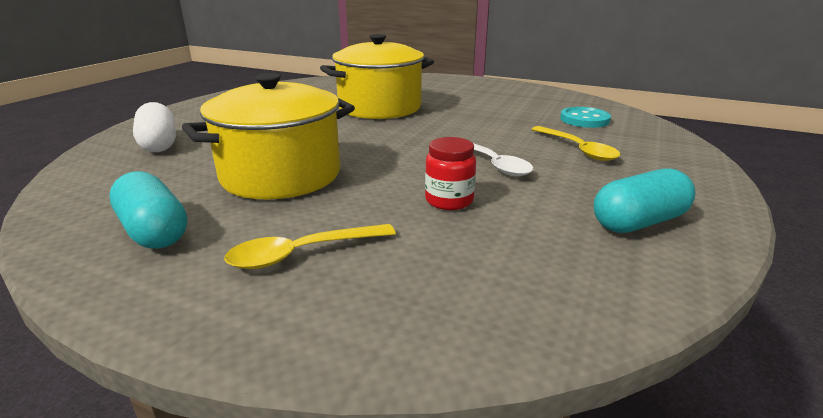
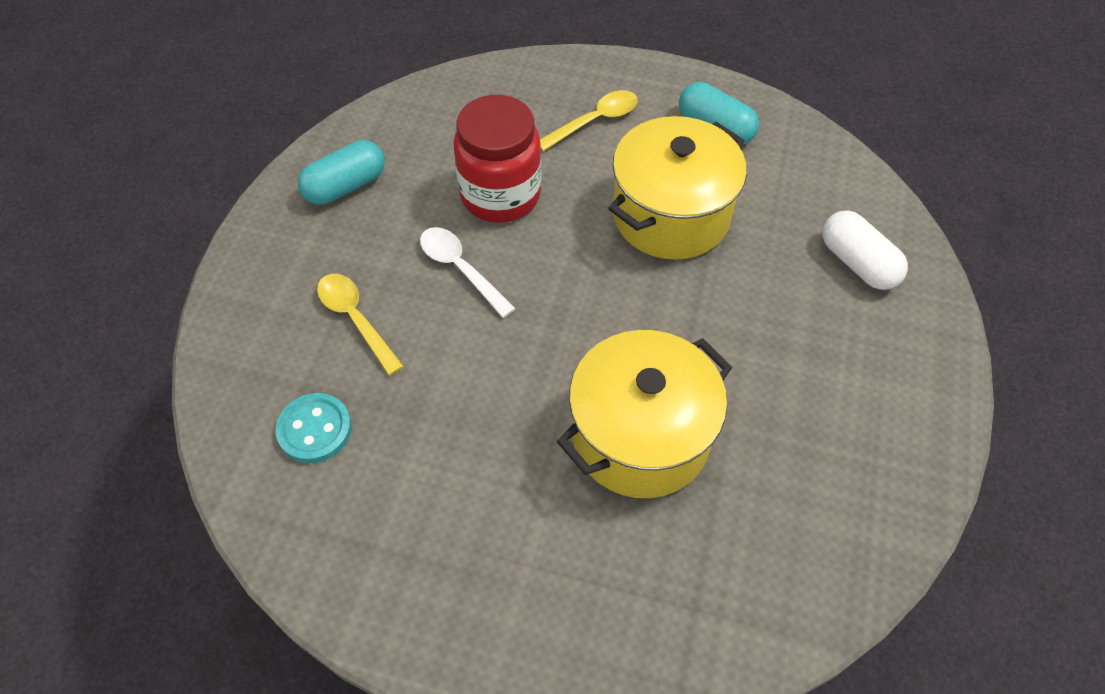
camera: 170 degrees right, 30 degrees up
red jar [425,137,476,210] -> red jar [453,95,542,223], size x1.89

